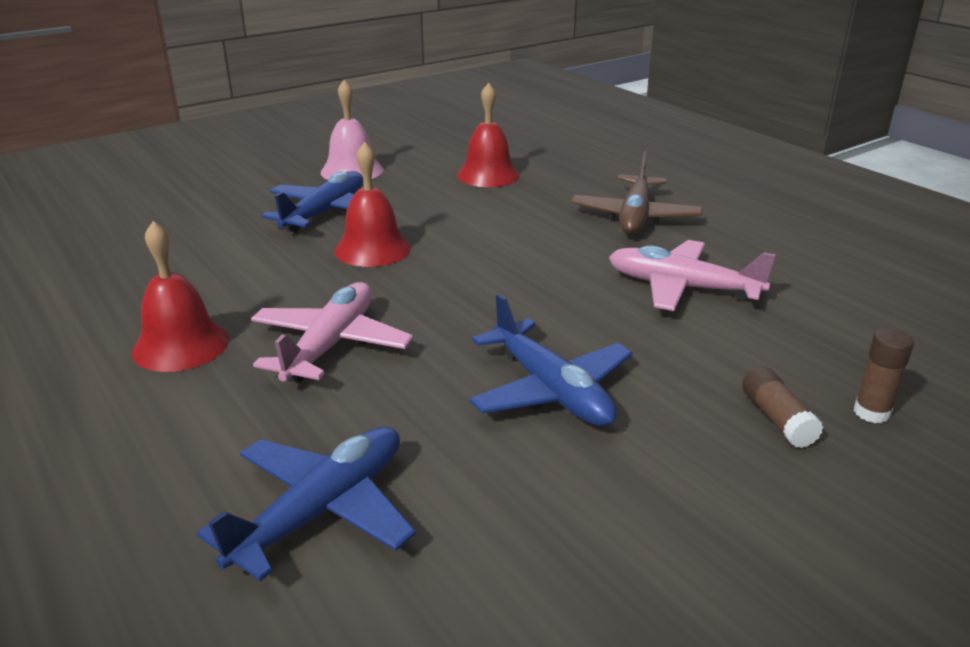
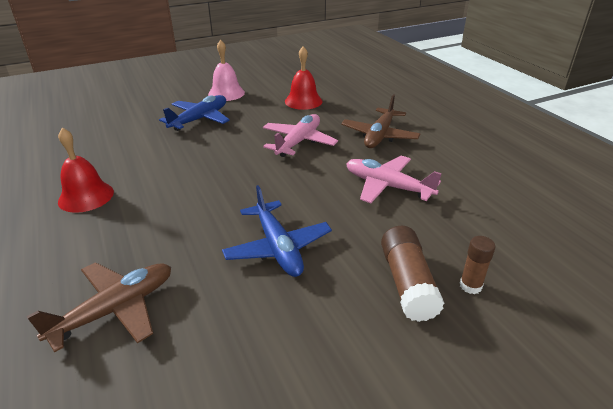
camera: 10 degrees right, 5 degrees up
blue plane [197,426,416,581] -> brown plane [26,262,171,353]
pink plane [251,282,413,383] -> pink plane moved to [263,114,338,157]
red bell [334,142,411,267] -> none
brown glue stick [742,367,823,448] -> brown glue stick [381,226,444,322], size x1.69

